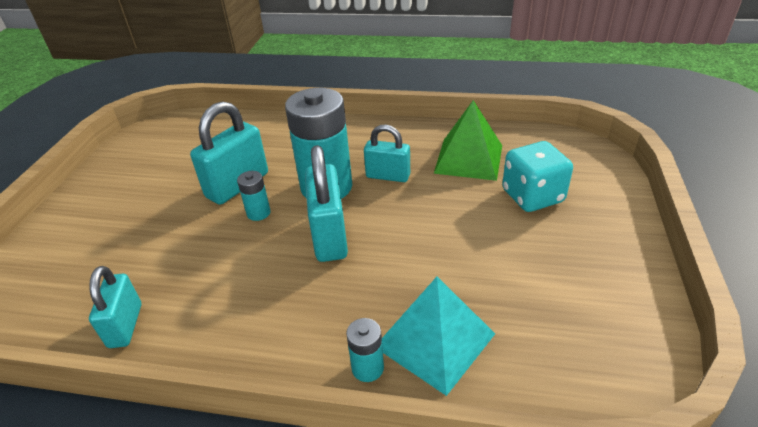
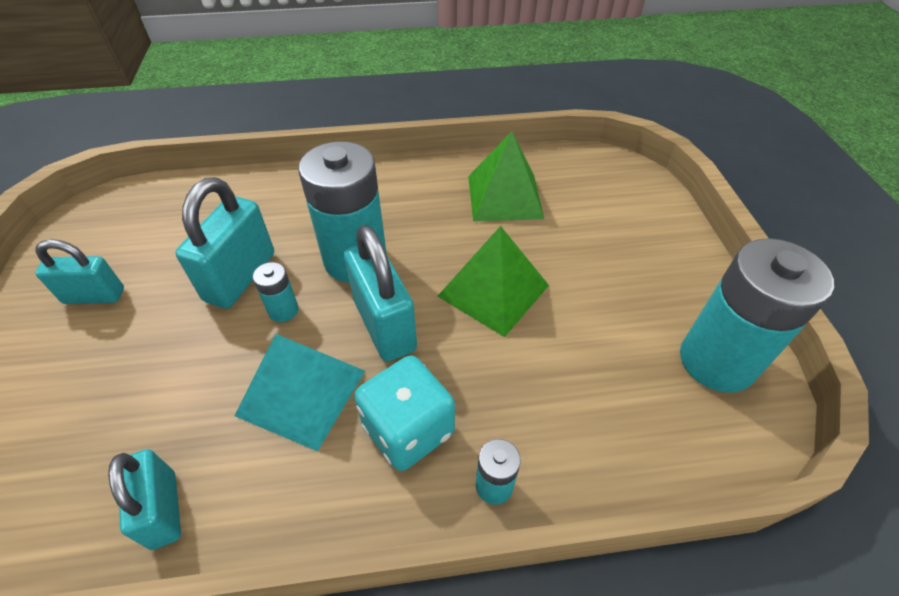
camera: 20 degrees left, 10 degrees up
turquoise padlock [364,124,410,182] -> turquoise padlock moved to [35,239,124,304]
turquoise pyramid [382,277,495,396] -> turquoise pyramid moved to [234,334,365,451]
turquoise dice [502,141,573,212] -> turquoise dice moved to [354,356,455,471]
none -> green pyramid [437,226,549,337]
none -> turquoise battery [680,238,834,393]

